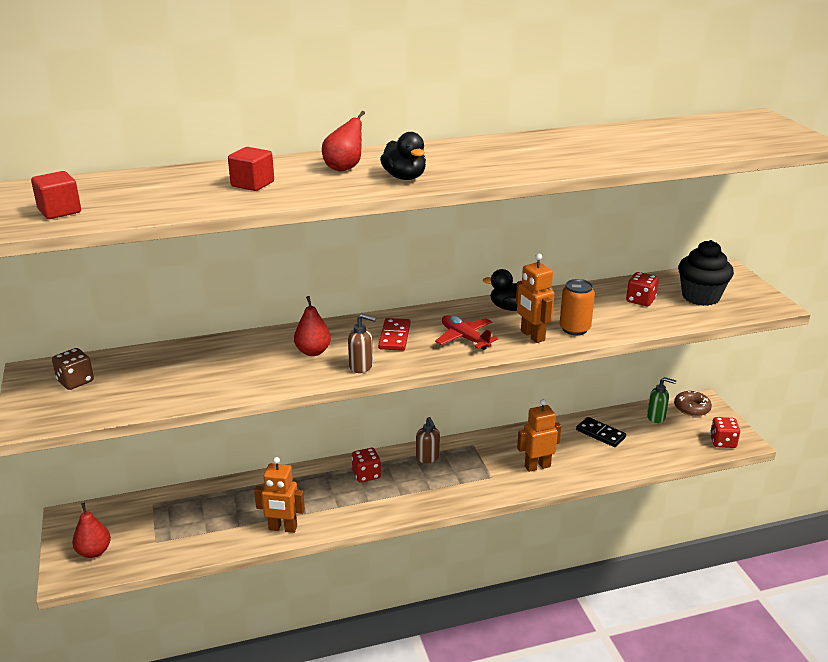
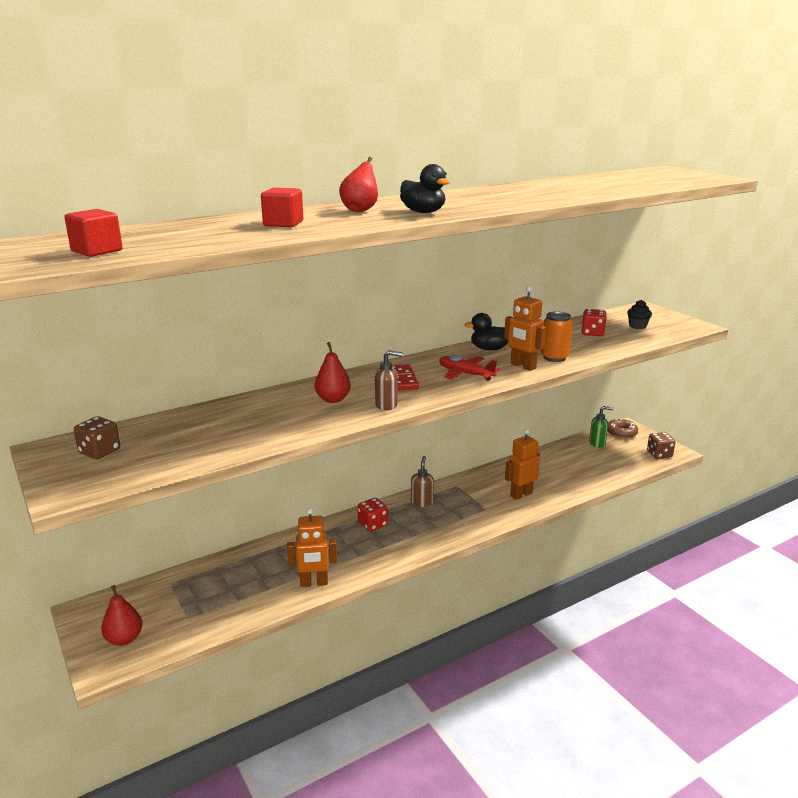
camera: 15 degrees left, 5 degrees down
brown soap dispenser [416,417,440,463] -> brown soap dispenser turned 135 degrees counterclockwise [411,456,434,507]
black domino [576,417,626,447] -> none
black cupcake [678,240,734,306] -> black cupcake [627,300,652,329], size x0.52
red dice [710,417,740,448] -> brown dice [647,432,676,459]

